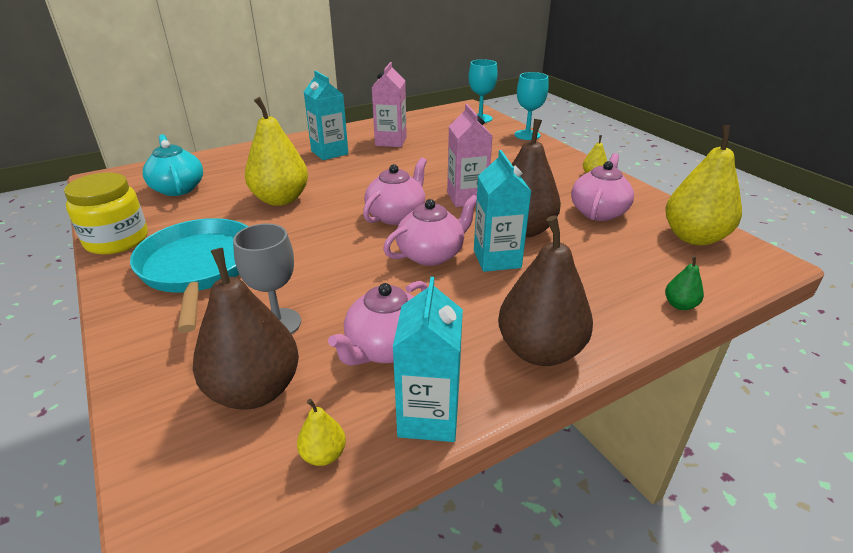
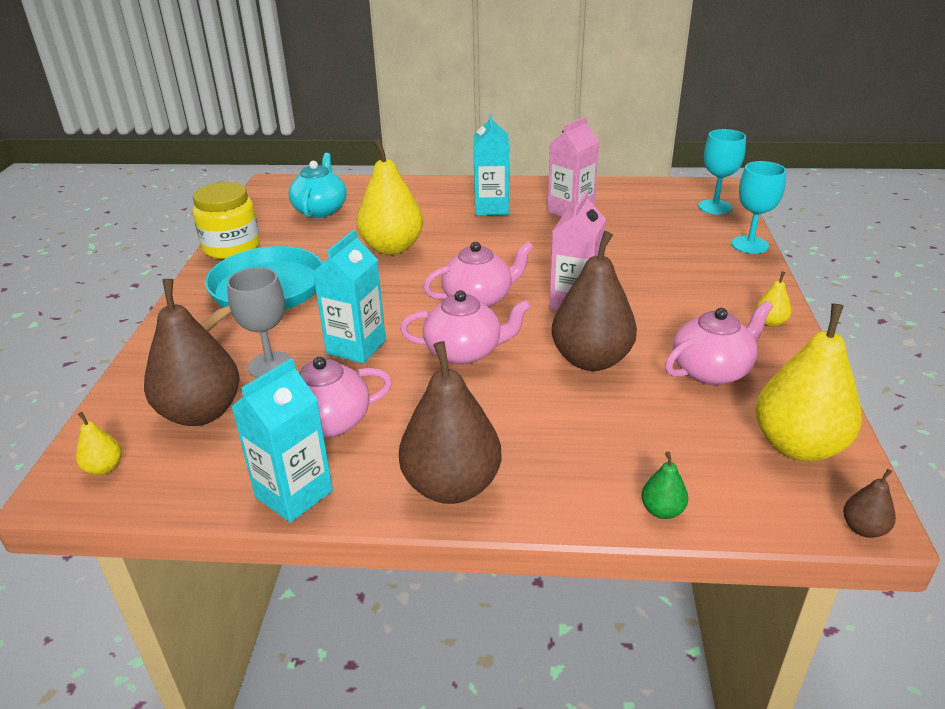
camera: 35 degrees right, 0 degrees up
yellow pear [297,399,346,466] -> yellow pear moved to [76,412,122,475]
turquoise carton [474,150,532,272] -> turquoise carton moved to [313,230,386,364]
none -> brown pear [843,469,896,538]

